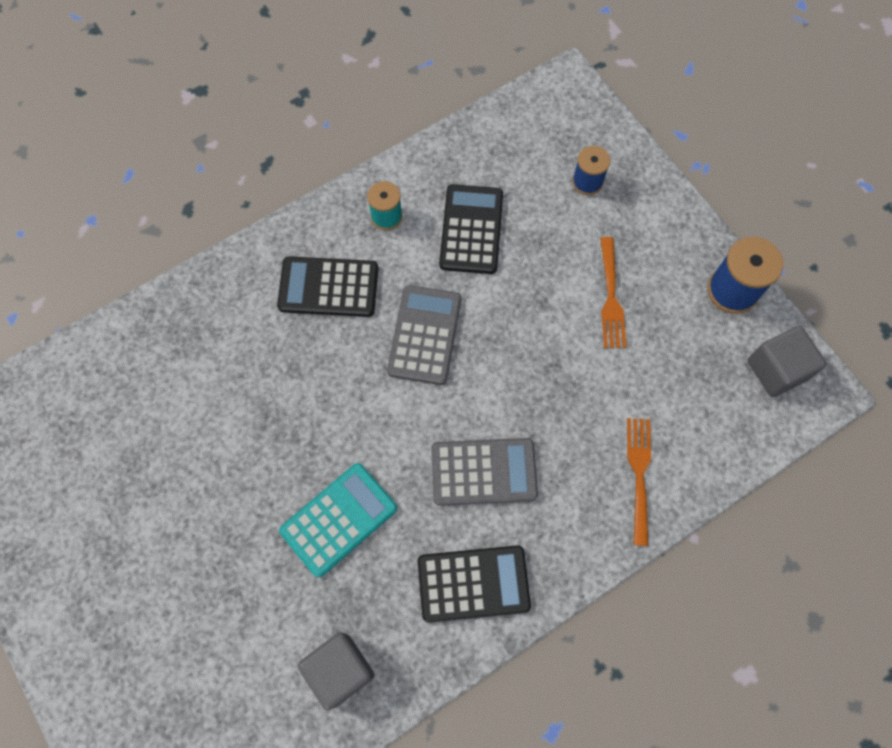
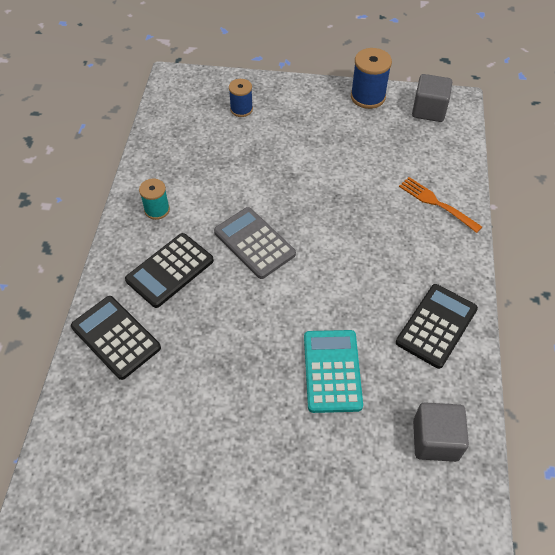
camera: 50 degrees left, 15 degrees down
grey calculator [431,438,538,506] -> none
black calculator [439,184,503,274] -> black calculator moved to [71,296,161,380]
orange fork [600,237,627,348] -> none

